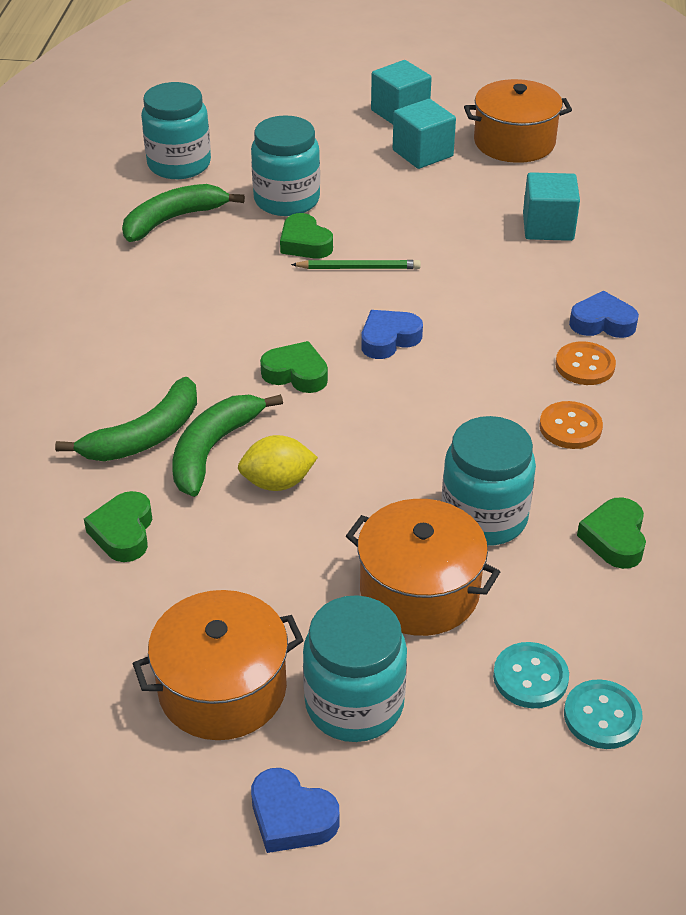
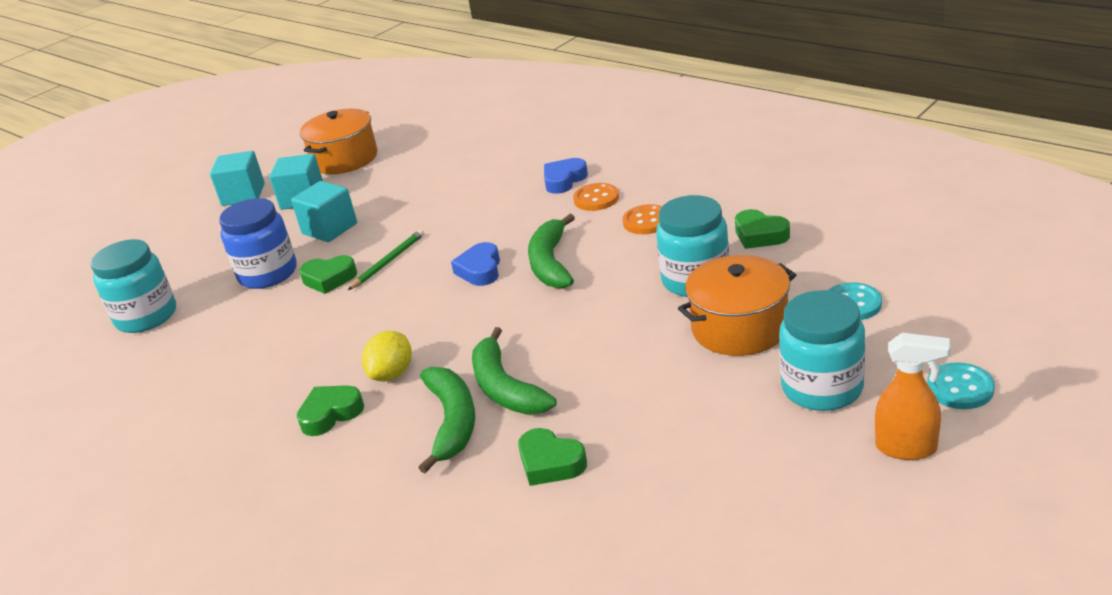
camera: 50 degrees left, 10 degrees down
green banana [122,184,245,242] -> green banana moved to [528,214,575,289]
orange pot [133,590,304,740] -> none
yellow lemon [238,435,318,491] -> yellow lemon moved to [362,331,412,381]
turquoise jar [251,115,320,216] -> blue jar [219,198,297,289]
blue heart [251,768,339,853] -> orange spray bottle [875,333,951,460]
green heart [260,341,328,393] -> green heart moved to [296,385,364,436]
turquoise cube [523,172,580,241] -> turquoise cube moved to [291,181,357,242]
turquoise button [564,679,642,749] -> turquoise button moved to [927,362,995,409]

